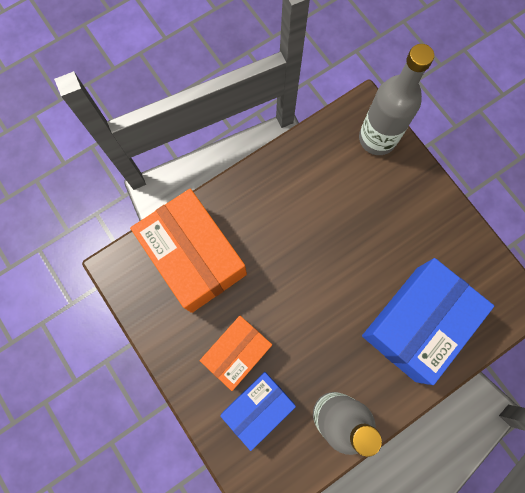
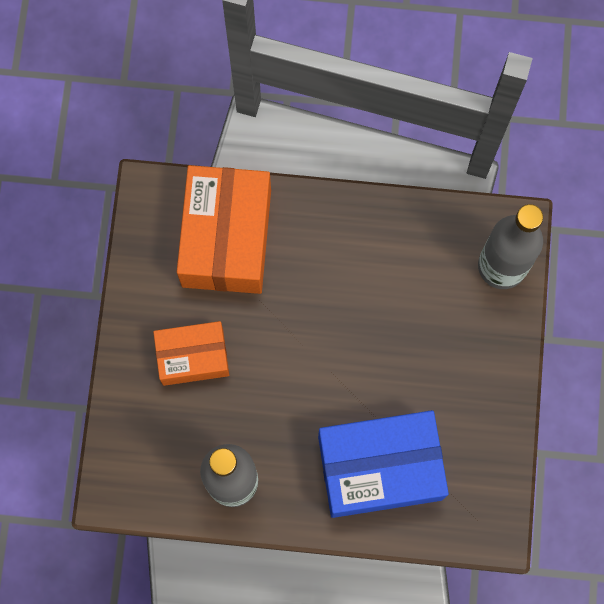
camera: 40 degrees right, 0 degrees up
blue box [220,372,296,451] -> none

